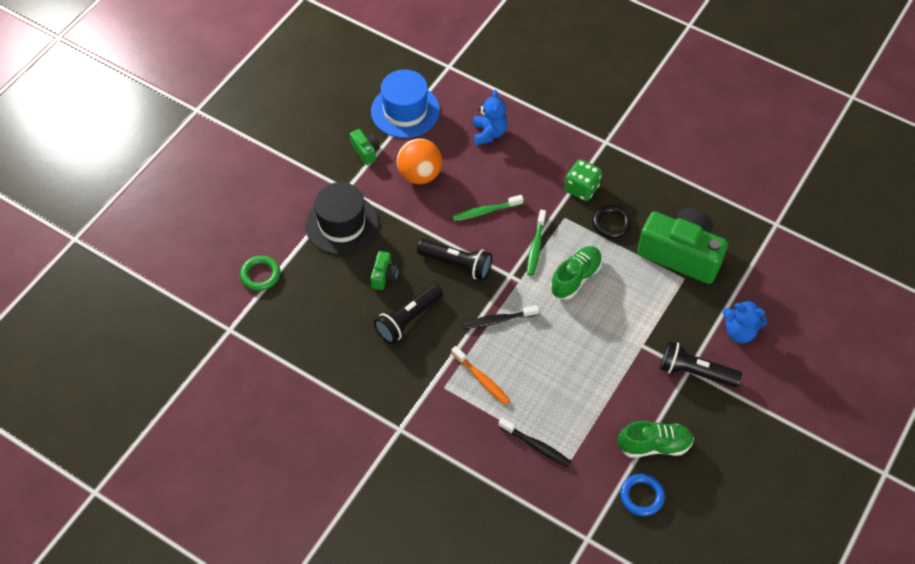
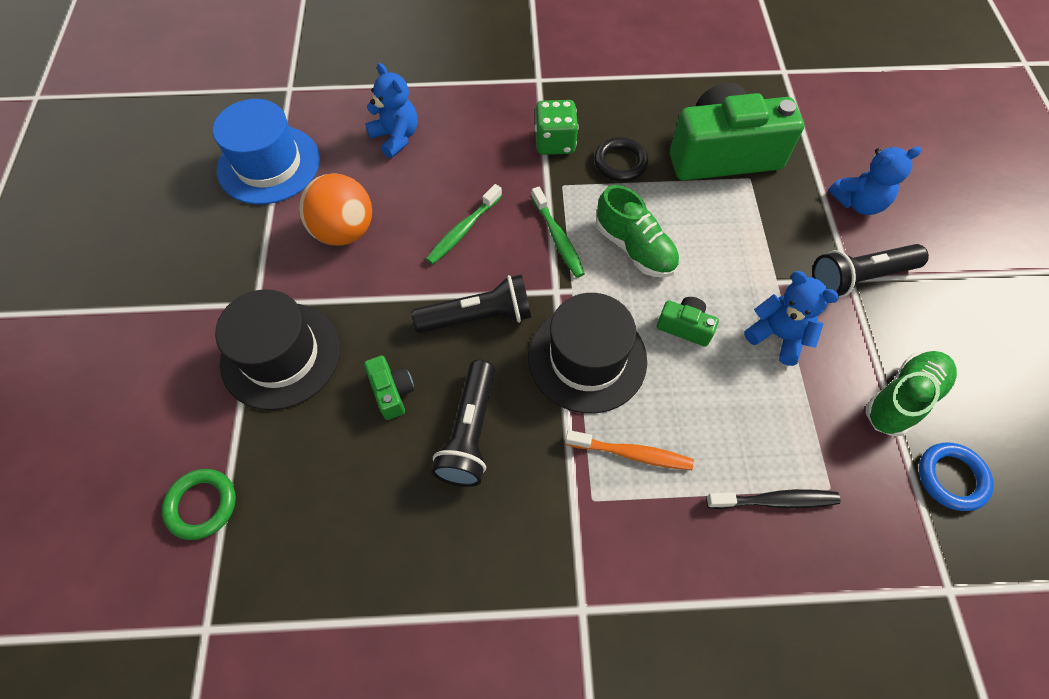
camera: 35 degrees left, 5 degrees up
green camera [350,129,380,165] -> green camera moved to [657,297,719,347]
black toothbrush [463,305,539,329] -> black hat [528,293,647,414]
green shoe [551,246,602,300] -> green shoe turned 135 degrees clockwise [596,185,679,277]
none -> blue teddy bear [744,271,839,366]

